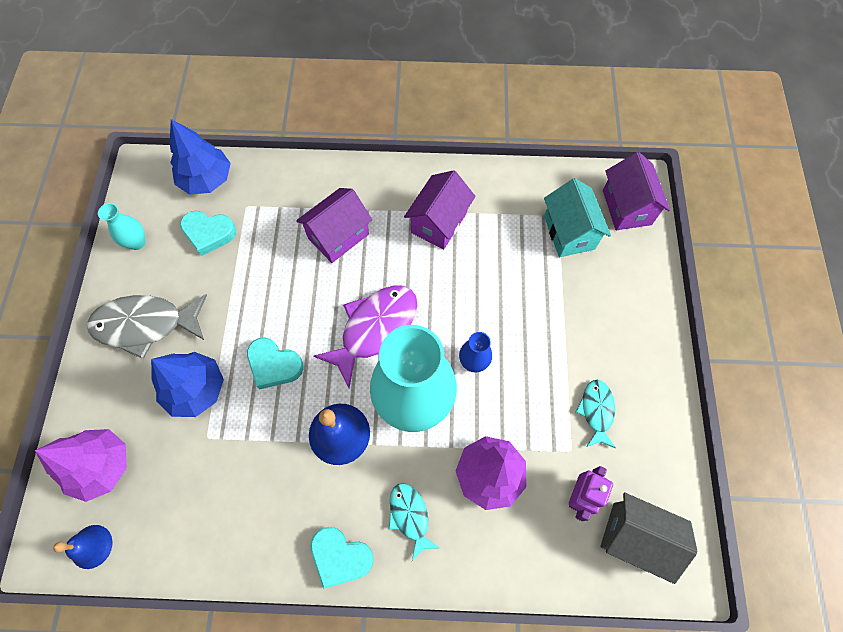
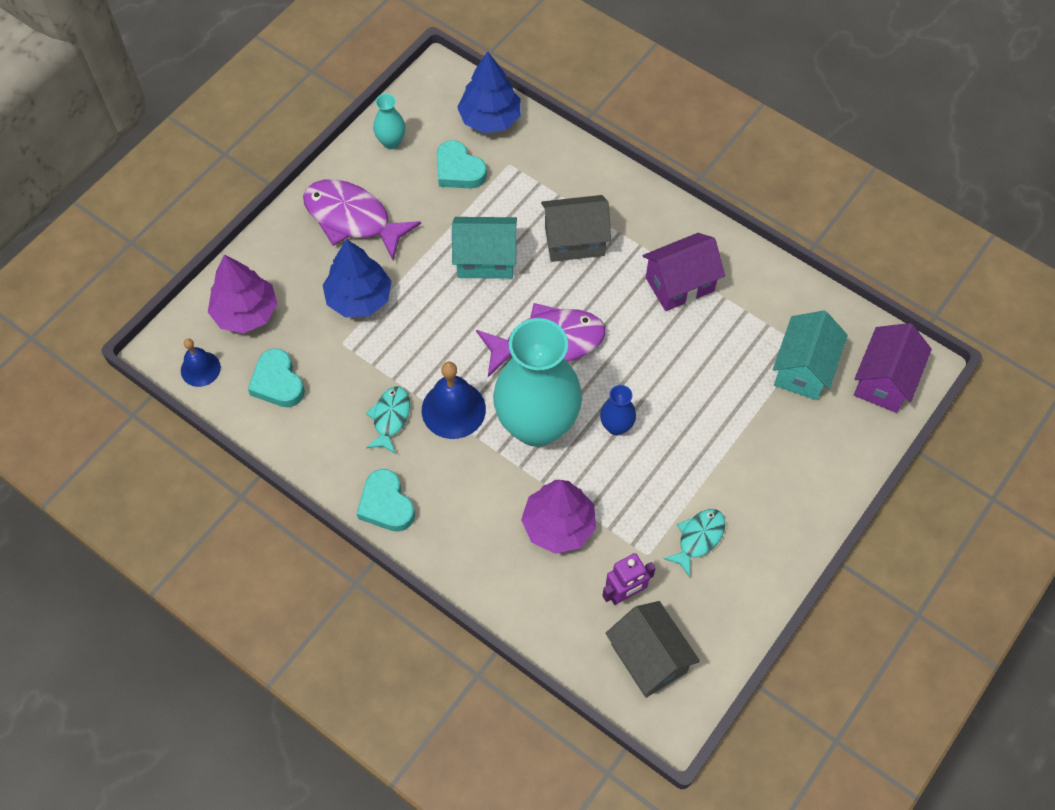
camera: 35 degrees right, 5 degrees down
grey fish [87,294,207,359] -> purple fish [303,179,421,260]
turquoise heart [247,337,304,389] -> turquoise heart moved to [248,348,305,407]
purple house [296,188,372,263] -> grey house [541,195,611,262]
turquoise fish [389,483,440,561] -> turquoise fish moved to [366,386,410,454]
none -> turquoise house [452,217,517,279]

